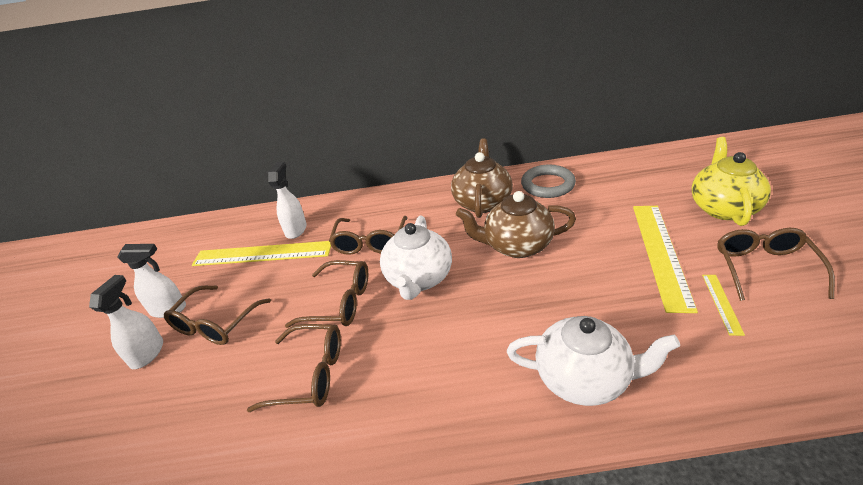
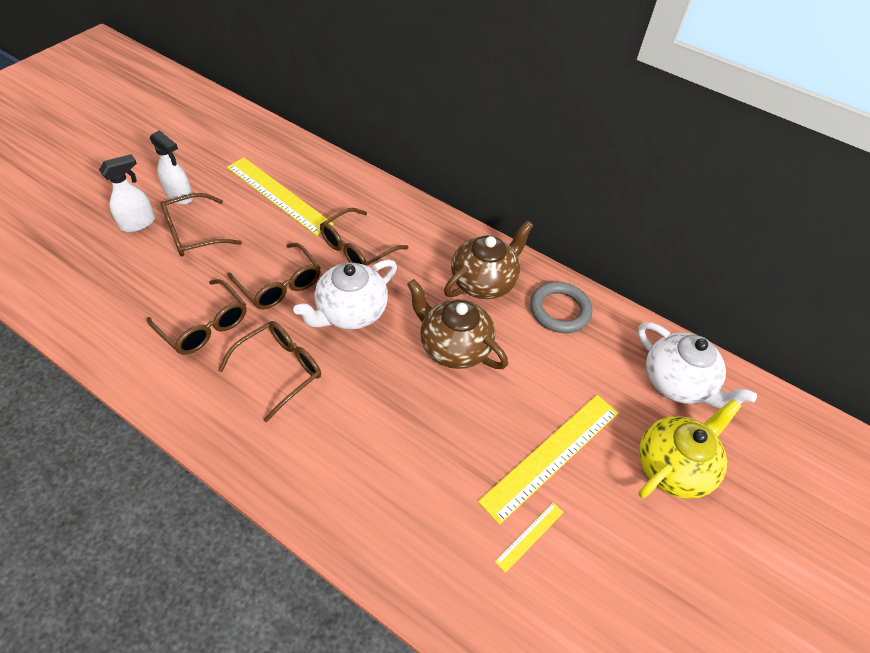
camera: 30 degrees right, 15 degrees up
white spray bottle [268,162,307,239] -> none
white teapot [507,316,680,406] -> white teapot moved to [638,322,757,408]
brown glasses [717,228,835,301] -> brown glasses moved to [218,321,321,422]

